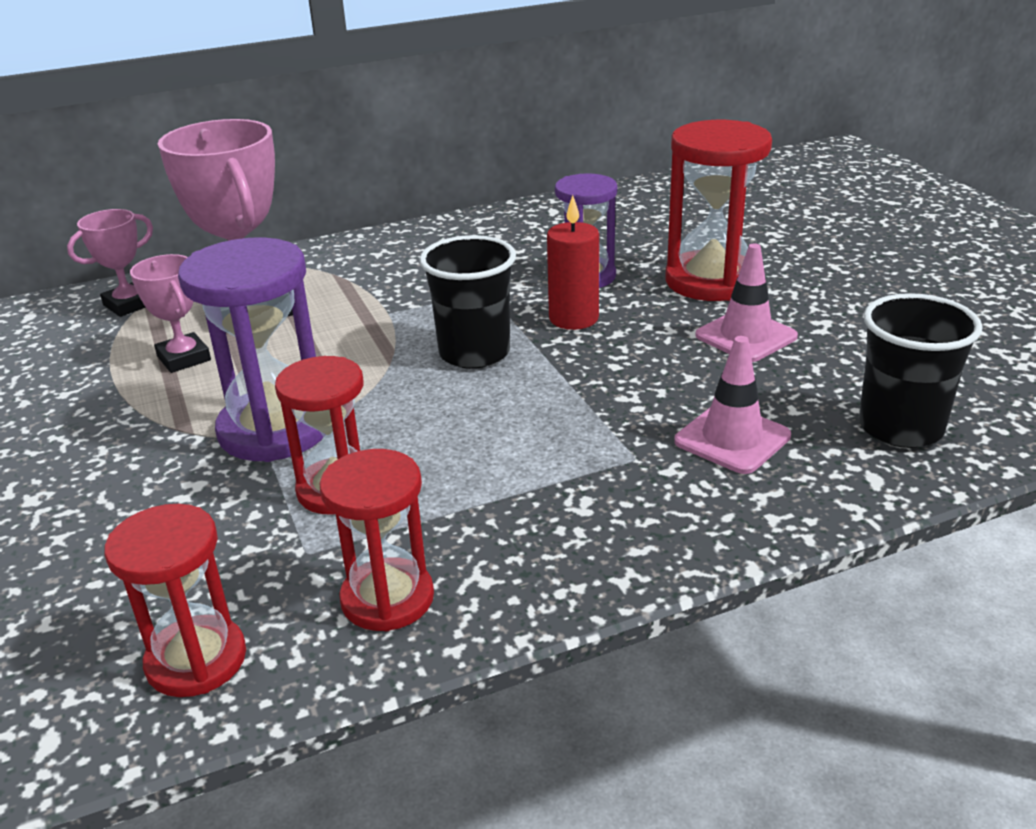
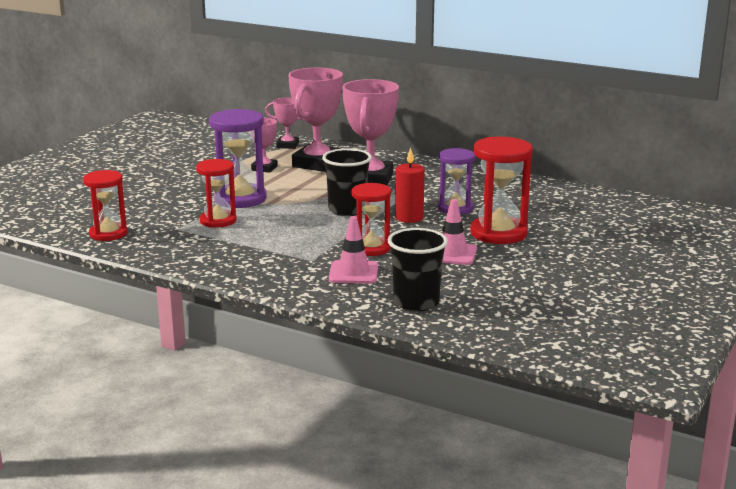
camera: 50 degrees right, 10 degrees down
red hourglass [319,449,434,631] -> red hourglass moved to [352,183,391,256]
none -> pink trophy [342,79,399,185]

